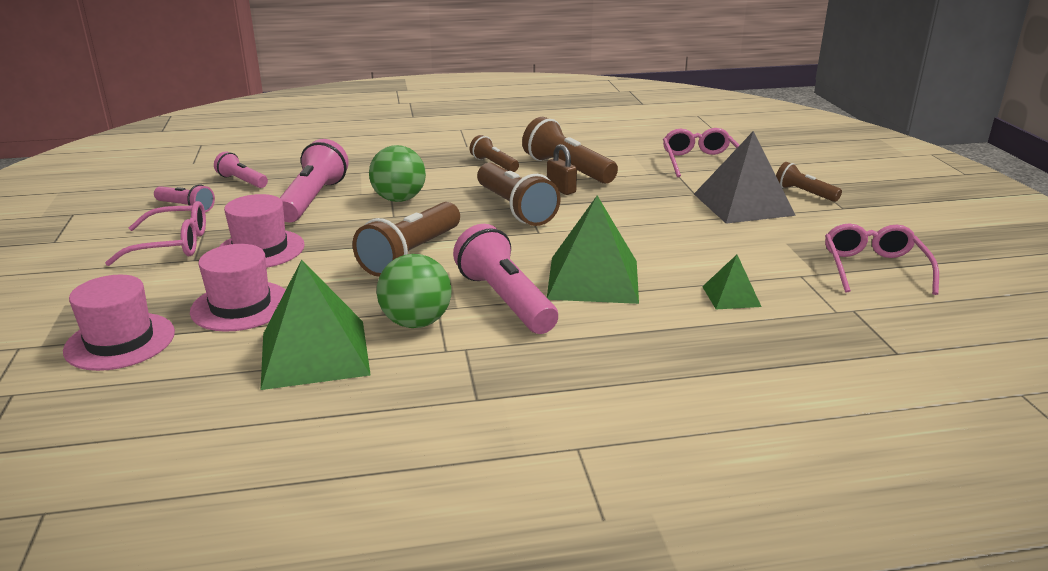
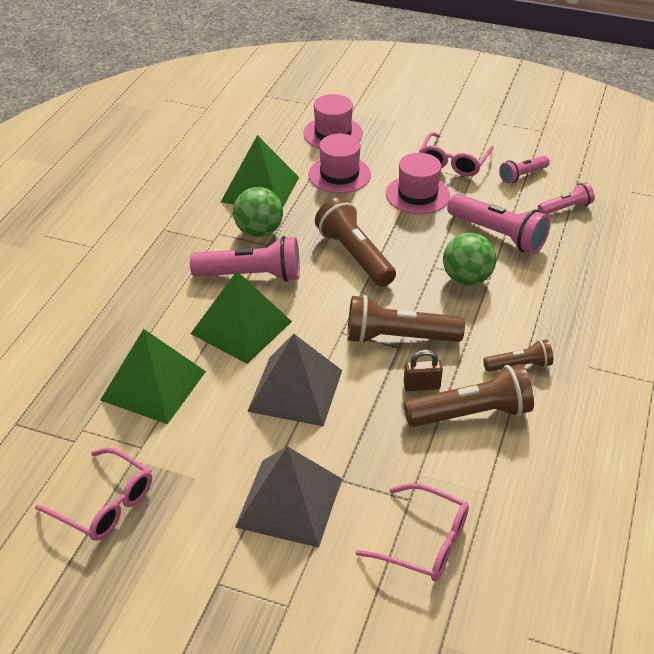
camera: 120 degrees right, 15 degrees up
green pyramid [702,255,761,309] -> green pyramid [100,329,206,424], size x1.99
brown flashlight [776,162,842,202] -> none
none -> grey pyramid [247,334,342,427]

